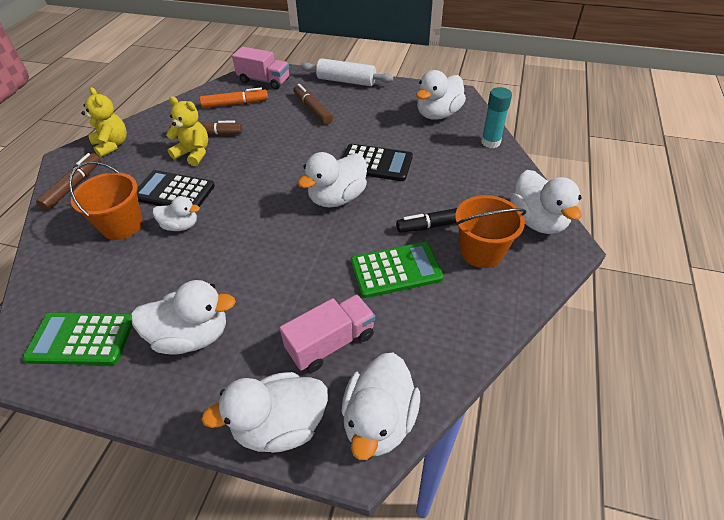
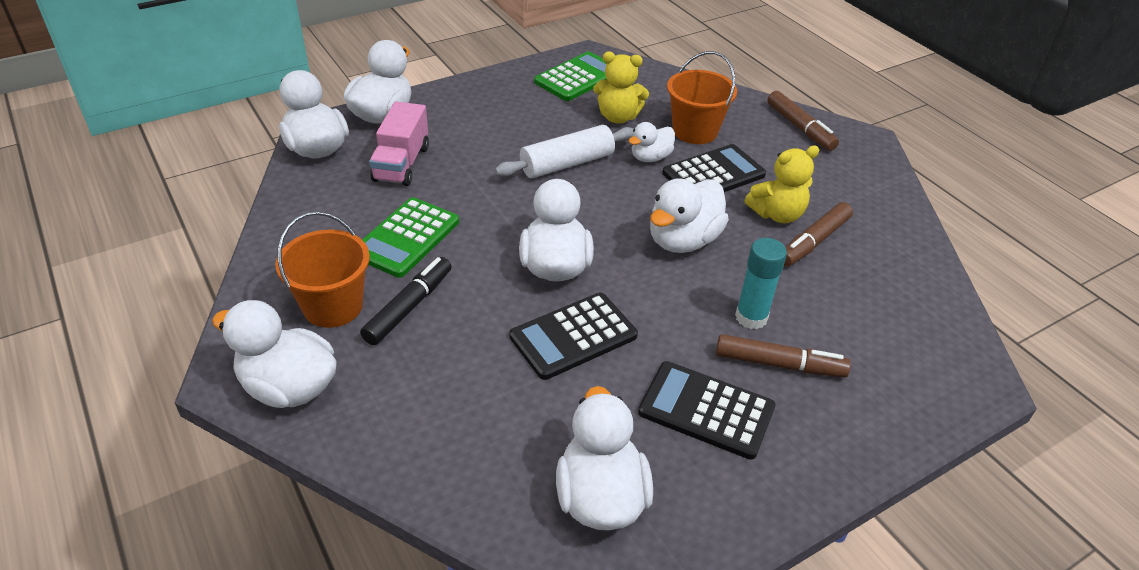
camera: 130 degrees right, 5 degrees down
yellow teddy bear [81,87,127,157] -> yellow teddy bear moved to [593,51,649,123]
white duck [131,280,236,354] -> white duck moved to [650,178,729,253]
orange marker [200,88,268,108] -> none
pink truck [232,47,289,89] -> none
white rolling pin [300,58,393,86] -> white rolling pin moved to [495,125,634,178]
turquoise glue stick [481,87,512,148] -> turquoise glue stick moved to [735,238,787,329]
none -> black calculator [638,361,775,460]

